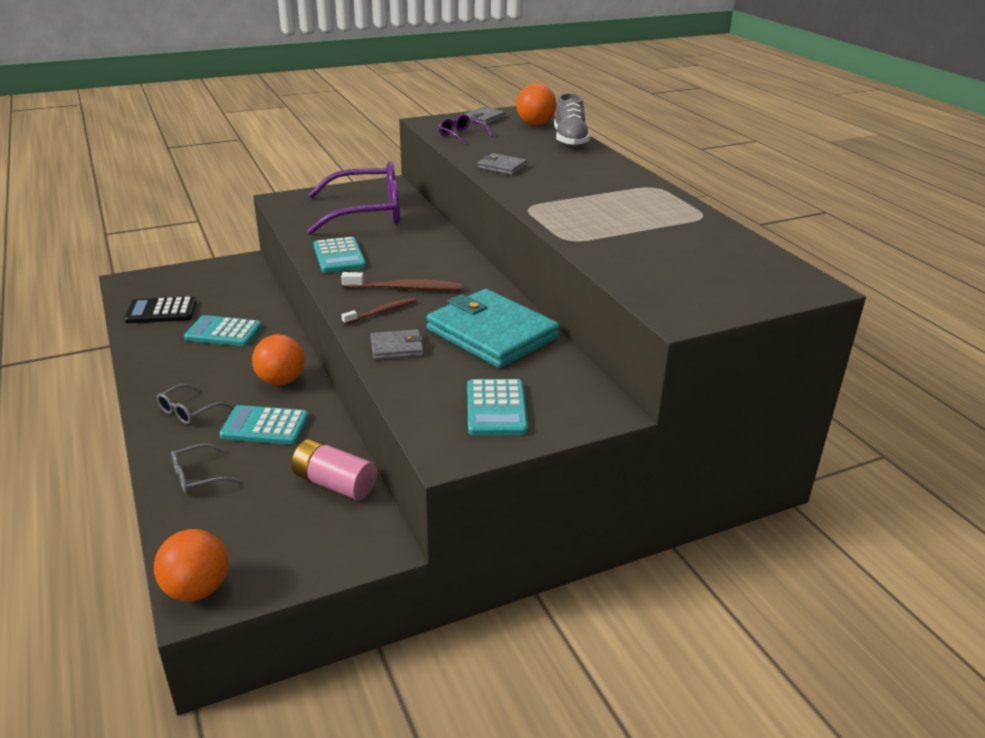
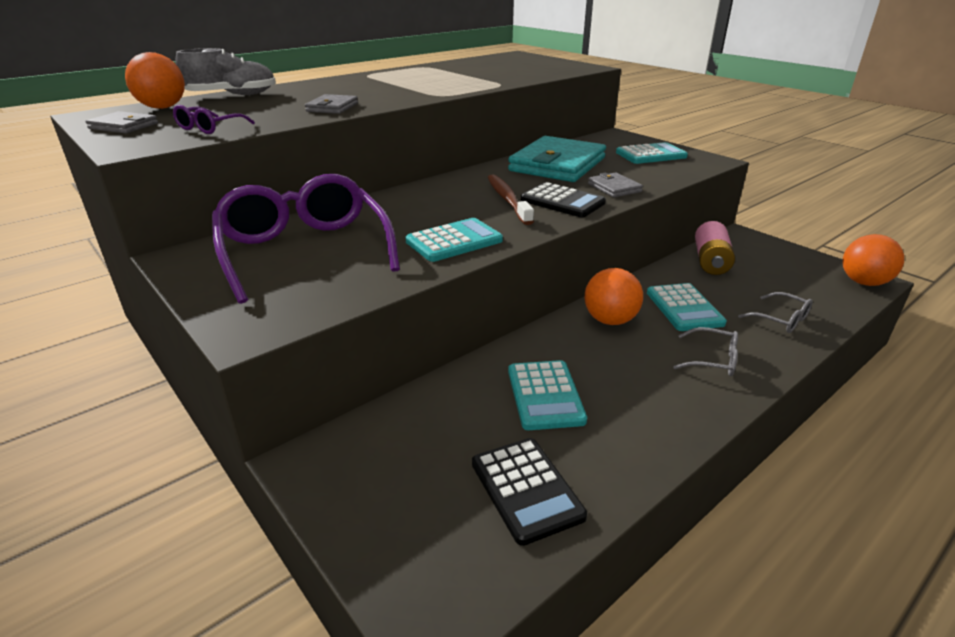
camera: 105 degrees left, 0 degrees up
brown toothbrush [342,298,416,325] -> black calculator [521,182,606,217]

